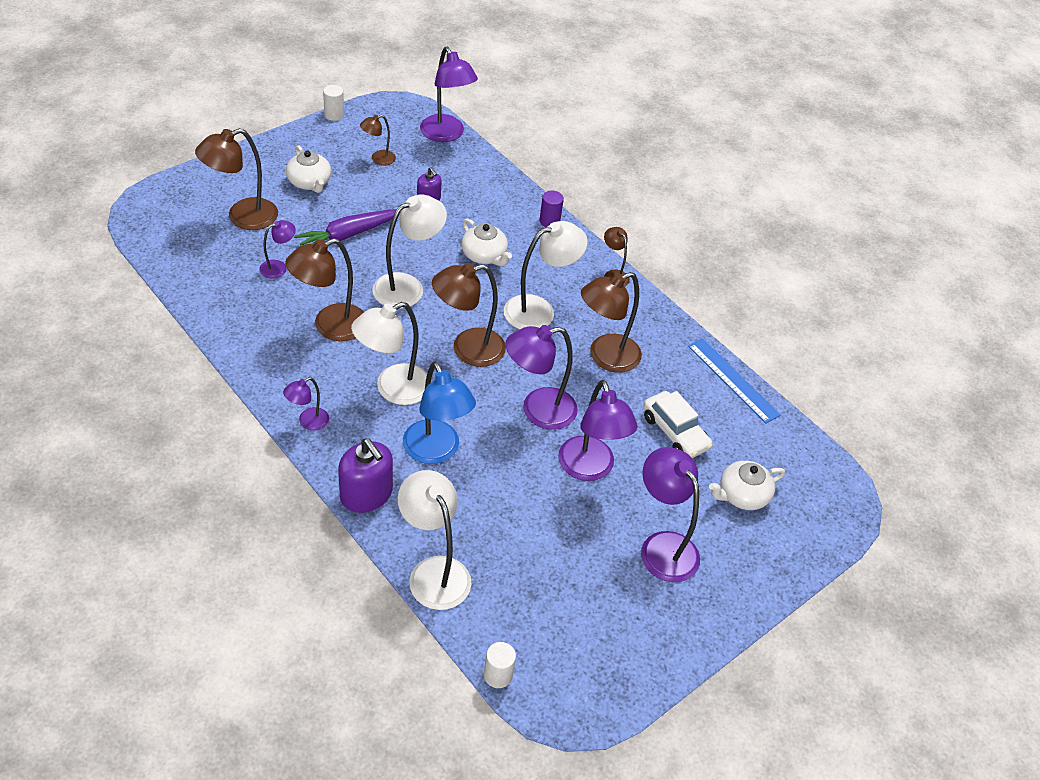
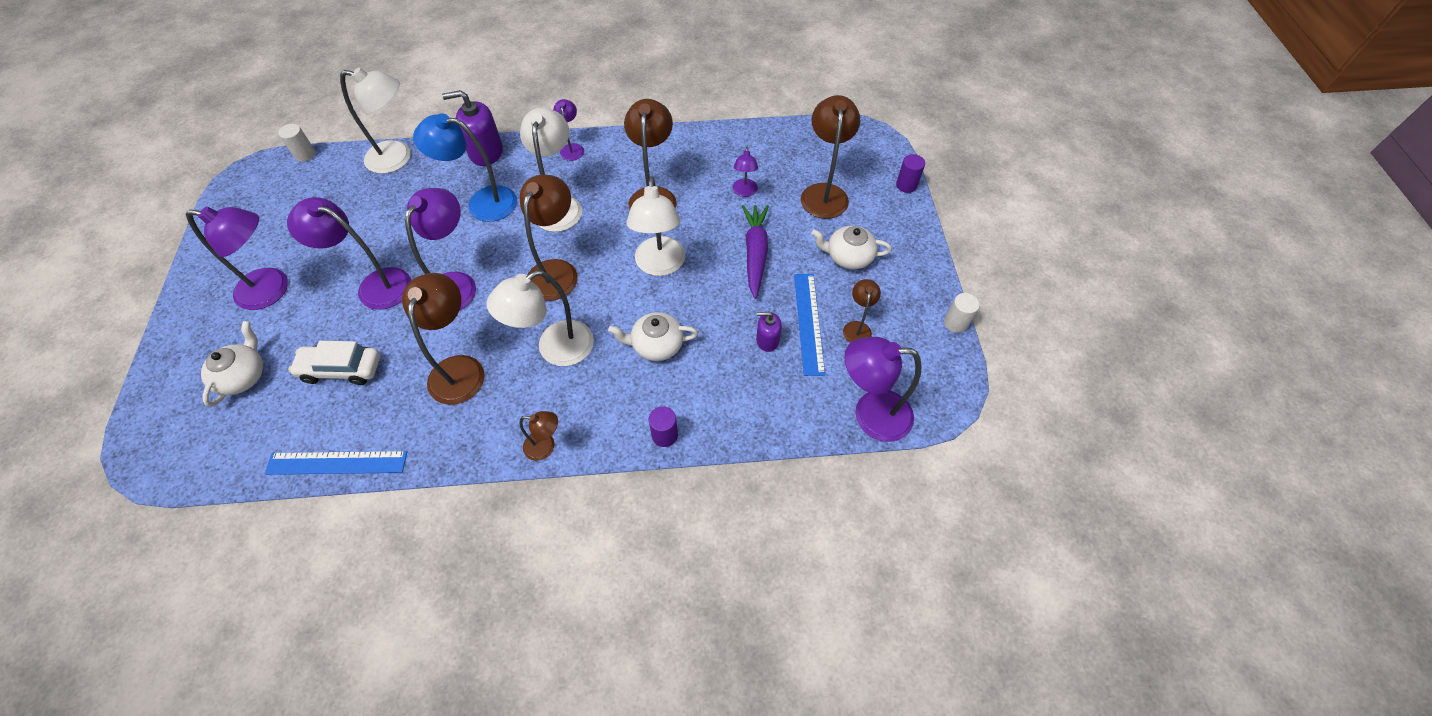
camera: 130 degrees right, 10 degrees up
white lamp [504,221,588,329] -> white lamp turned 45 degrees clockwise [486,270,594,366]
none -> blue ruler [794,274,825,376]
none -> purple cylinder [896,154,925,193]

